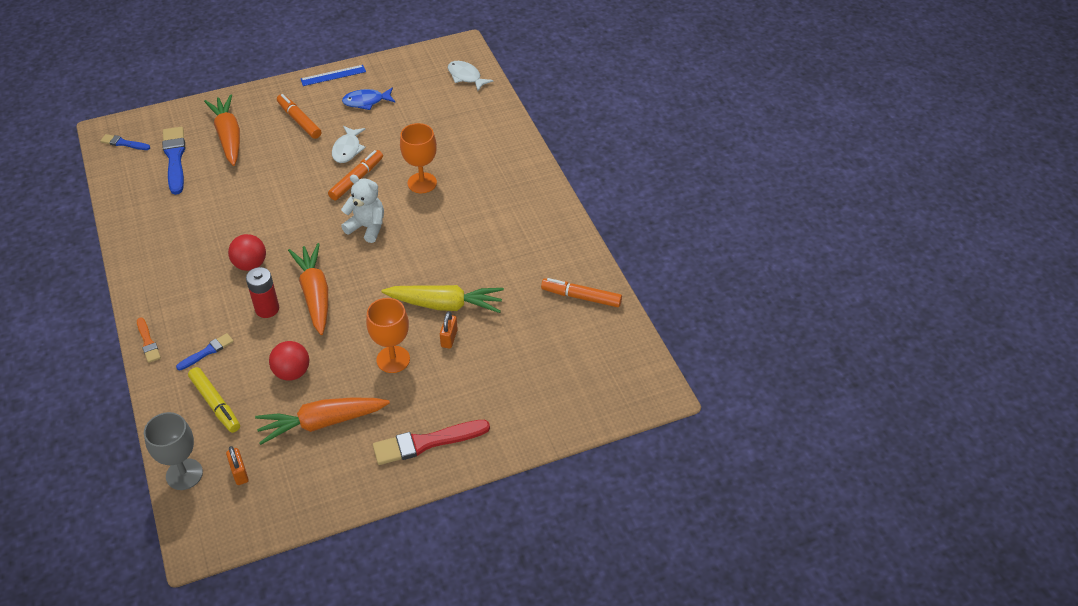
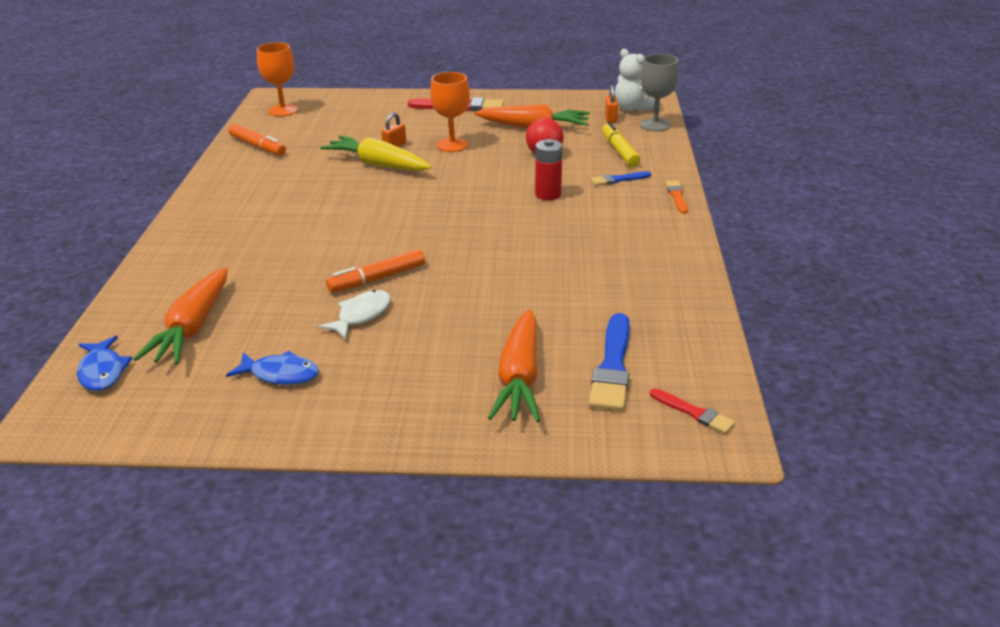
camera: 155 degrees left, 15 degrees down
blue brush [100,134,150,150] -> red brush [650,388,735,434]
red ball [228,234,266,271] -> none
orange marker [277,94,321,139] -> none
orange carrot [288,243,328,335] -> orange carrot moved to [133,267,227,364]
blue ruler [301,65,366,86] -> none
white teddy bear [341,175,384,243] -> white teddy bear moved to [615,49,655,112]
orange goblet [400,123,437,193] -> orange goblet moved to [257,42,298,116]
white fish [448,61,494,91] -> blue fish [77,336,132,391]

